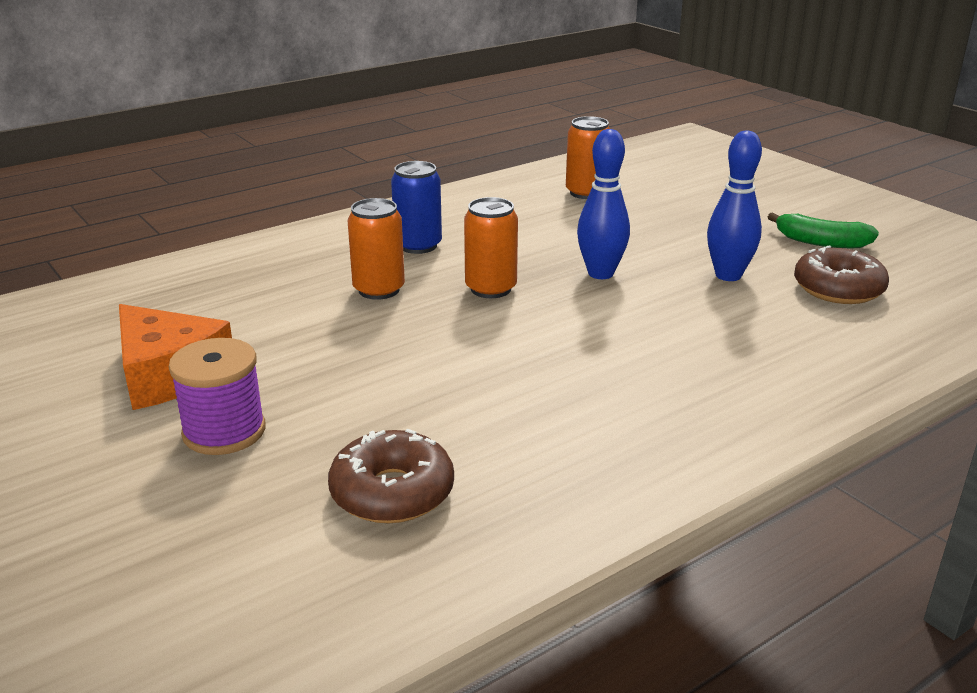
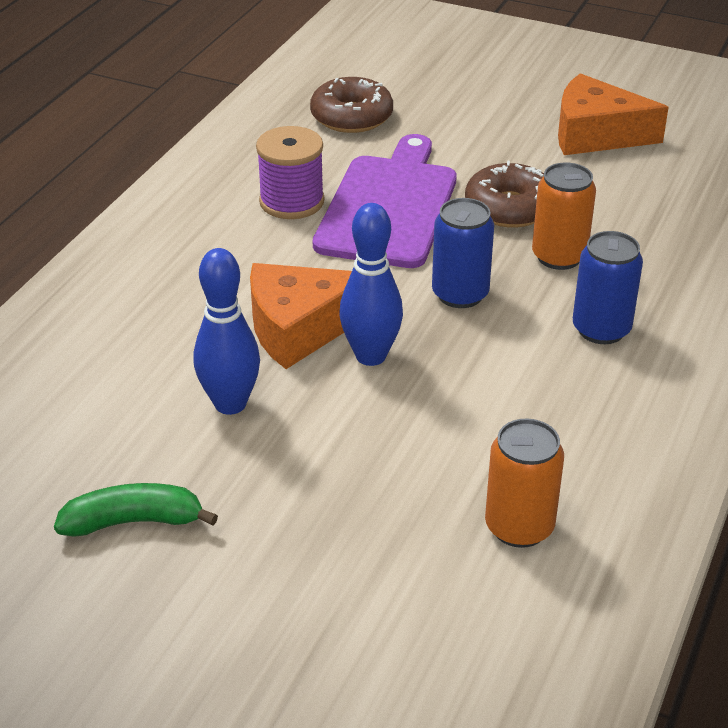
camera: 150 degrees right, 10 degrees up
purple spool [169,338,266,455] -> purple spool moved to [256,126,325,219]
orange can [464,197,518,298] -> blue can [432,198,494,308]
brown donut [794,245,889,304] -> brown donut moved to [465,161,544,228]
none -> orange cheese [250,263,352,369]
none -> purple cutting board [313,134,457,268]

